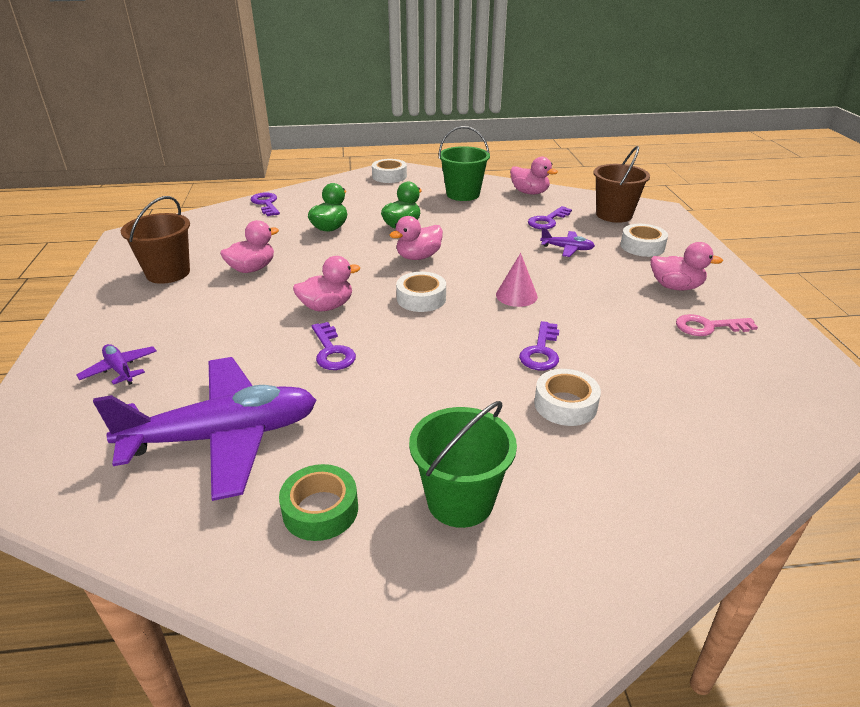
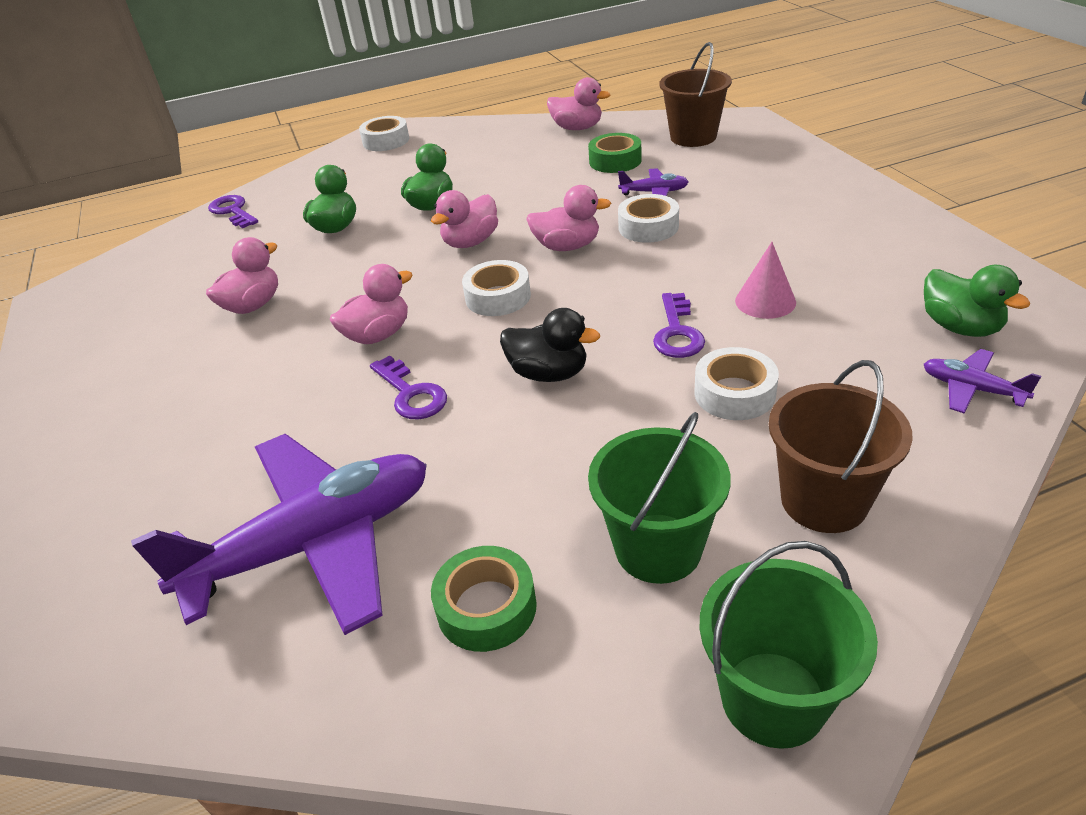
camera: 10 degrees left, 5 degrees up
purple plane [76,344,157,385] -> purple plane moved to [924,349,1041,413]
brown bucket [121,196,190,284] -> brown bucket moved to [769,360,913,533]
green bucket [439,126,490,201] -> green bucket moved to [700,541,878,749]
pink cone [496,253,538,307] -> pink cone moved to [735,242,796,319]
purple key [528,206,572,229] -> green tape [588,133,642,173]
white tape [620,224,668,257] -> white tape moved to [618,194,679,243]
pink duck [650,242,723,291] -> pink duck moved to [526,185,611,251]
pink key [676,314,758,336] -> none
none -> black duck [500,308,600,382]
none -> green duck [924,265,1030,337]

